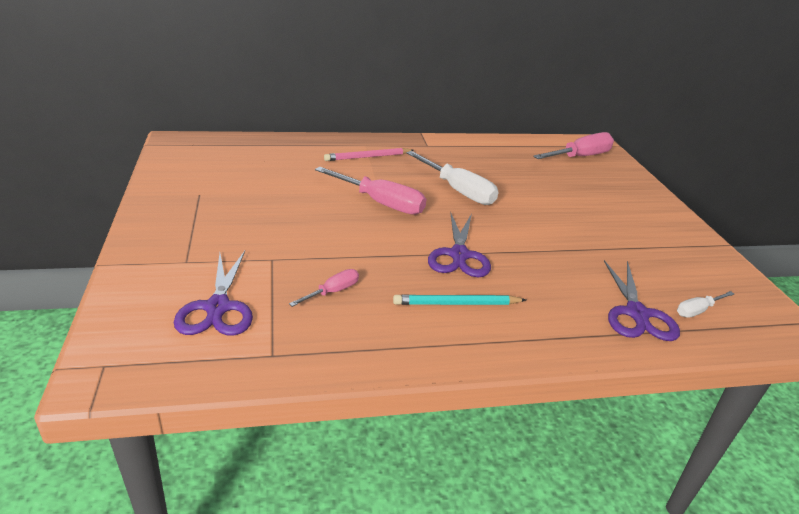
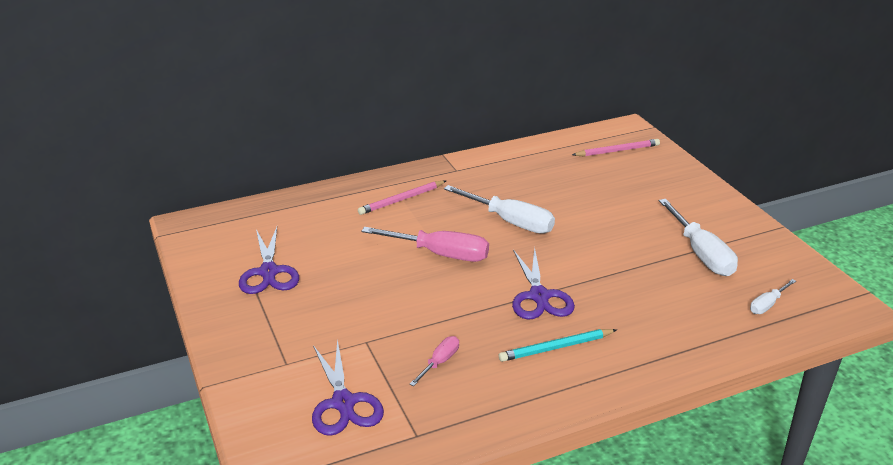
camera: 10 degrees left, 0 degrees up
pink screwdriver [533,132,614,159] -> pink pencil [572,139,660,157]
purple scissors [604,260,680,341] -> purple scissors moved to [239,227,299,294]
none -> white screwdriver [659,199,738,276]

